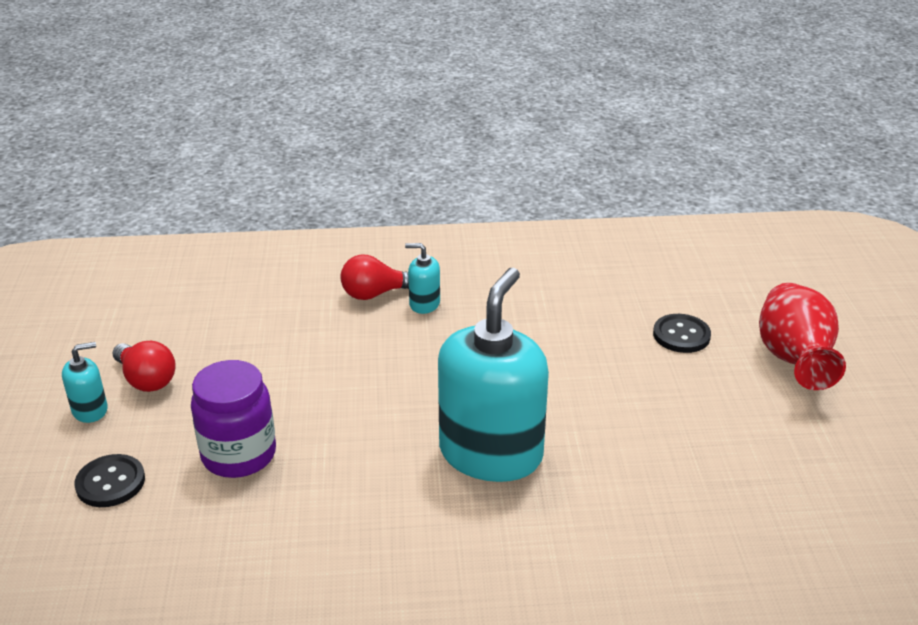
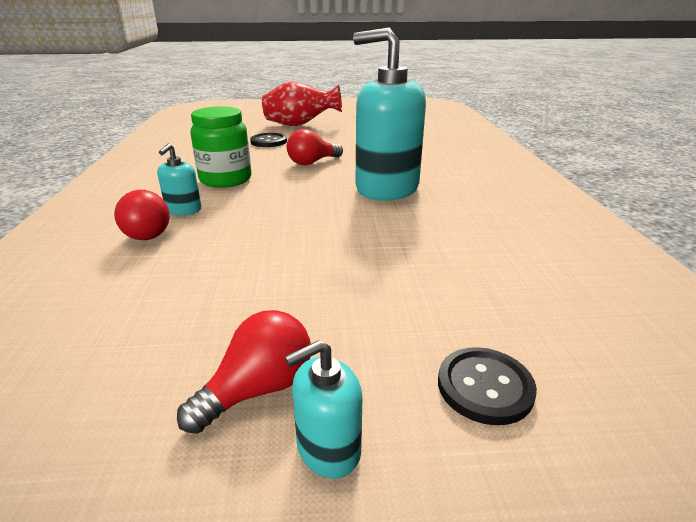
camera: 90 degrees left, 5 degrees down
turquoise soap dispenser [62,342,108,423] -> turquoise soap dispenser turned 90 degrees counterclockwise [285,340,362,479]
purple jar [191,360,276,478] -> none
none -> green jar [190,106,251,188]
none -> red light bulb [287,129,343,165]

